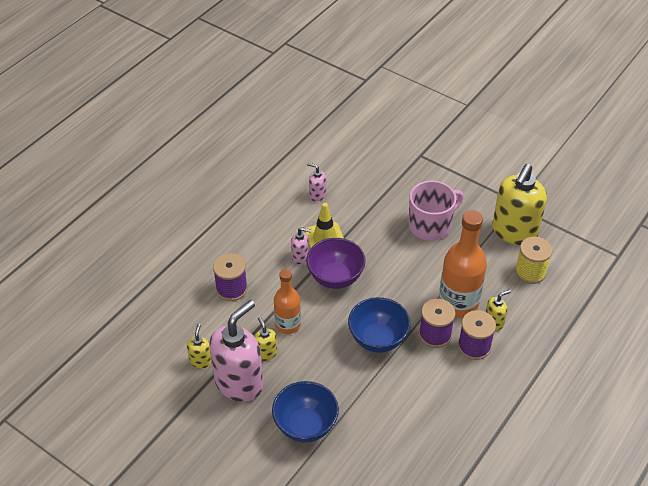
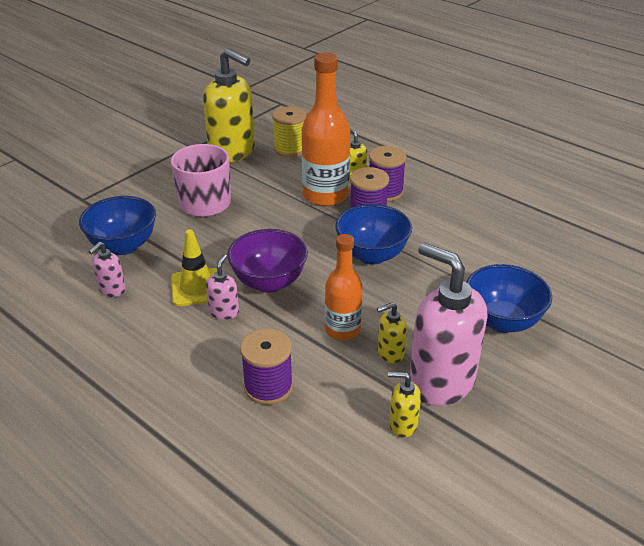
camera: 85 degrees left, 10 degrees down
none -> blue bowl [79,196,156,255]

